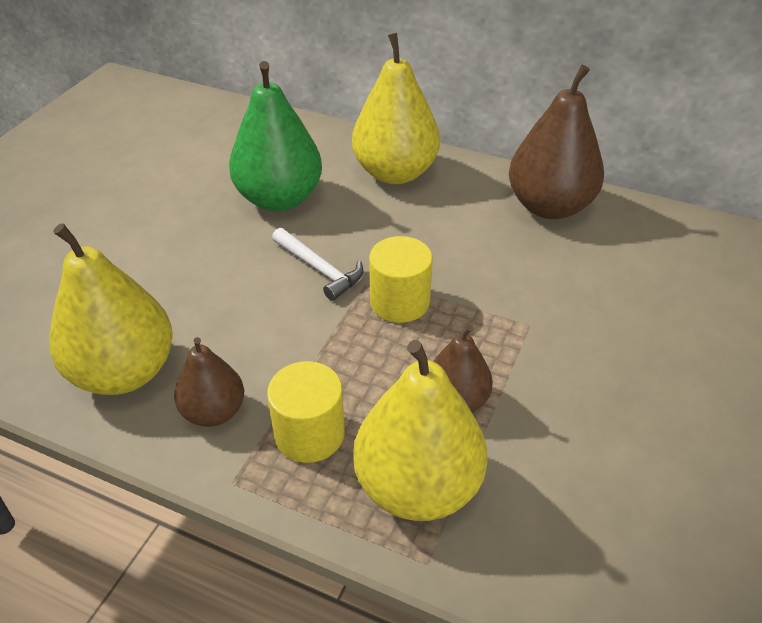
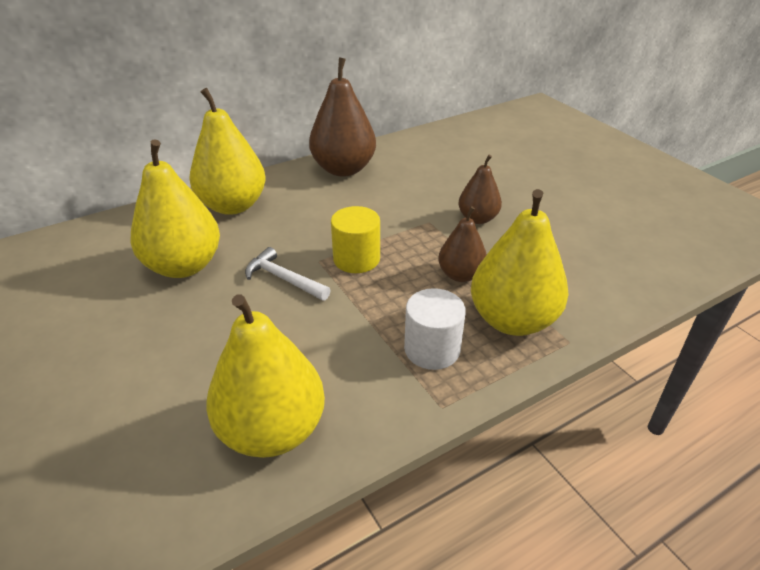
camera: 55 degrees left, 5 degrees down
brown pear [174,337,244,427] -> brown pear moved to [458,155,502,224]
green pear [229,61,322,211] -> yellow pear [130,139,220,278]
yellow cylinder [267,361,345,463] -> white cylinder [404,288,466,370]
white hammer [272,228,364,301] -> white hammer turned 135 degrees counterclockwise [245,247,331,301]

